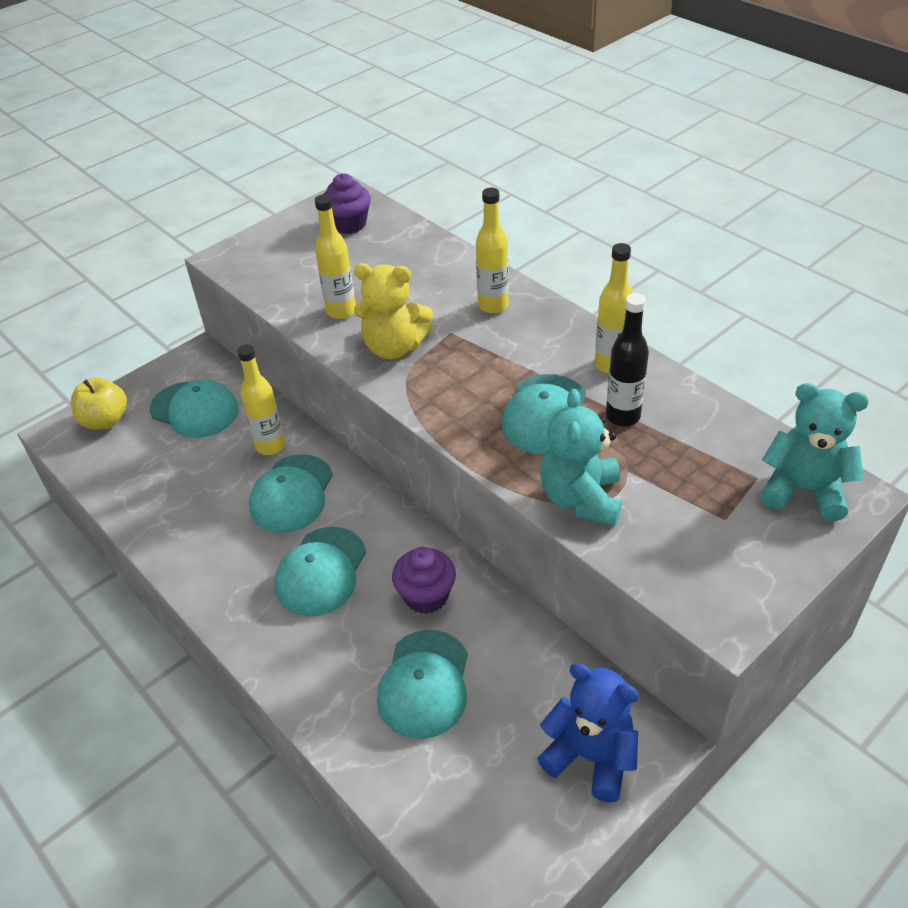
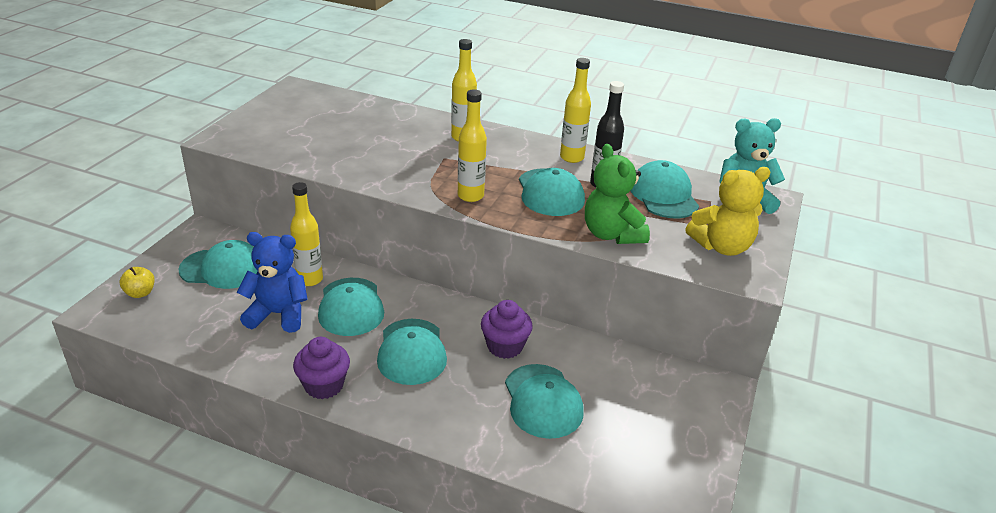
camera: 30 degrees left, 10 degrees down
yellow apple [71,378,127,430] -> yellow apple [120,267,154,298], size x0.65
yellow bottle [315,194,356,319] -> yellow bottle moved to [458,89,487,202]
purple cupcake [323,173,371,234] -> purple cupcake moved to [293,337,350,399]
yellow teddy bear [354,263,433,359] -> yellow teddy bear moved to [685,167,771,256]
blue teddy bear [537,663,639,802] -> blue teddy bear moved to [237,232,307,333]
turquoise teddy bear [540,389,622,526] -> green teddy bear [585,144,650,244]
none -> turquoise cap [631,160,699,218]

